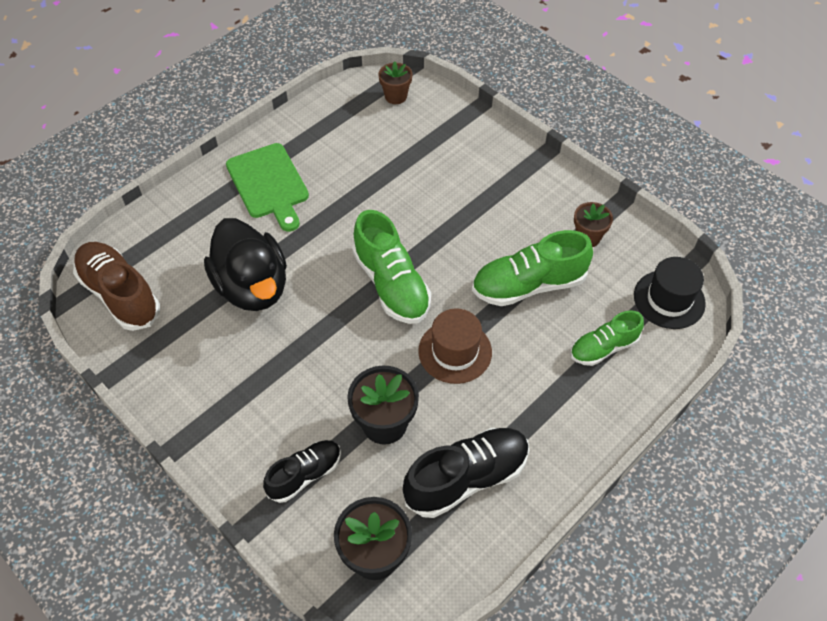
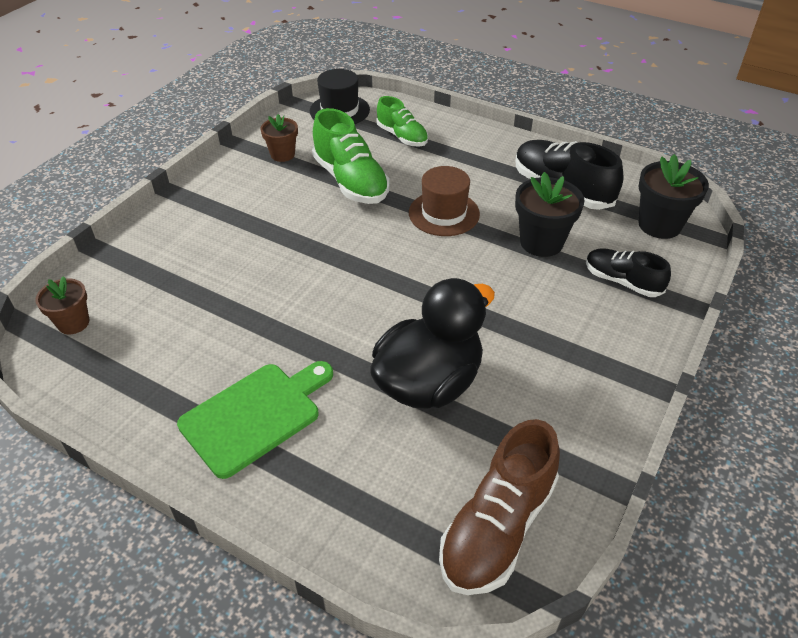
camera: 105 degrees left, 10 degrees down
green shoe [352,210,431,324] -> none

